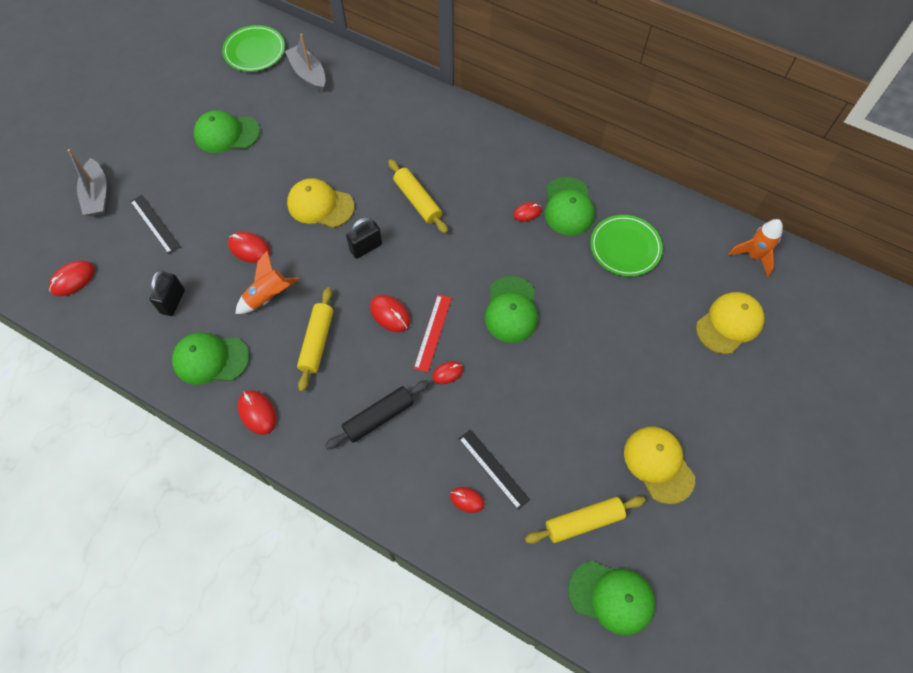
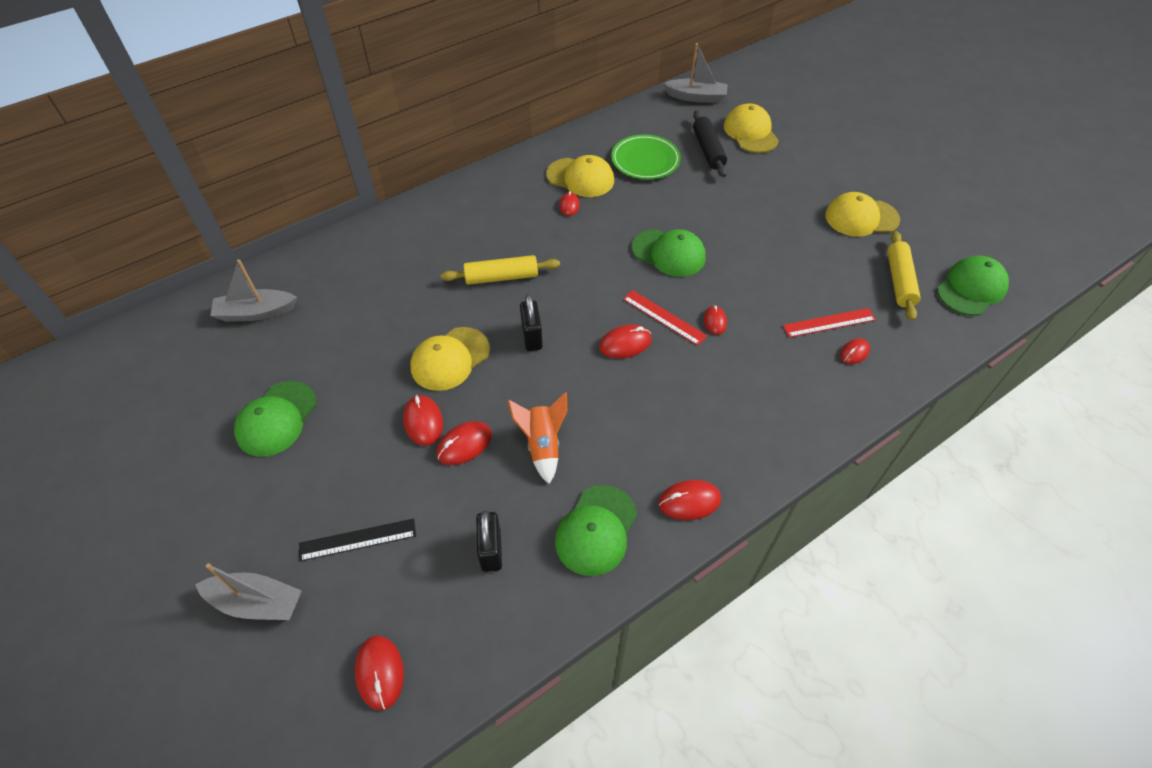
camera: 65 degrees left, 10 degrees down
black padlock [150,270,185,316] -> black padlock turned 45 degrees clockwise [476,510,502,572]
green plate [222,25,285,72] -> none
yellow rolling pin [297,287,334,392] -> none
black rolling pin [325,380,429,449] -> black rolling pin moved to [693,110,727,177]
black ruler [458,429,530,510] -> red ruler [783,308,876,338]
green cap [545,177,595,235] -> yellow cap [546,155,614,197]
orange rocket [729,219,783,277] -> grey boat [663,43,728,103]
none -> red mouse [403,395,443,446]

